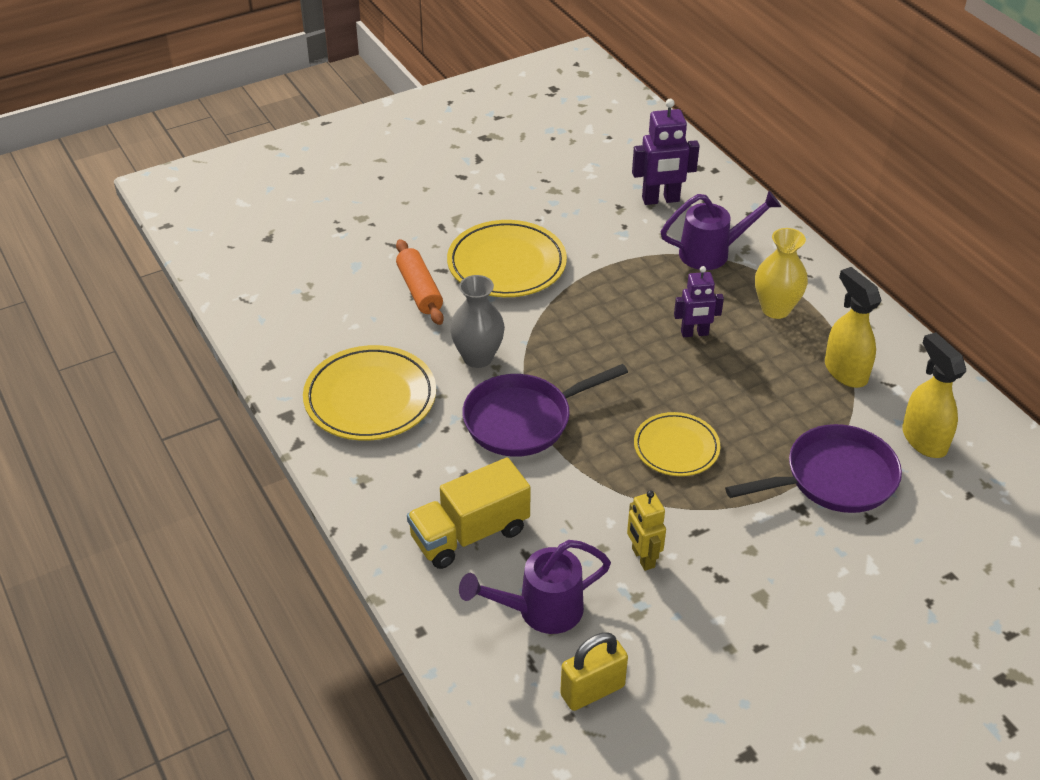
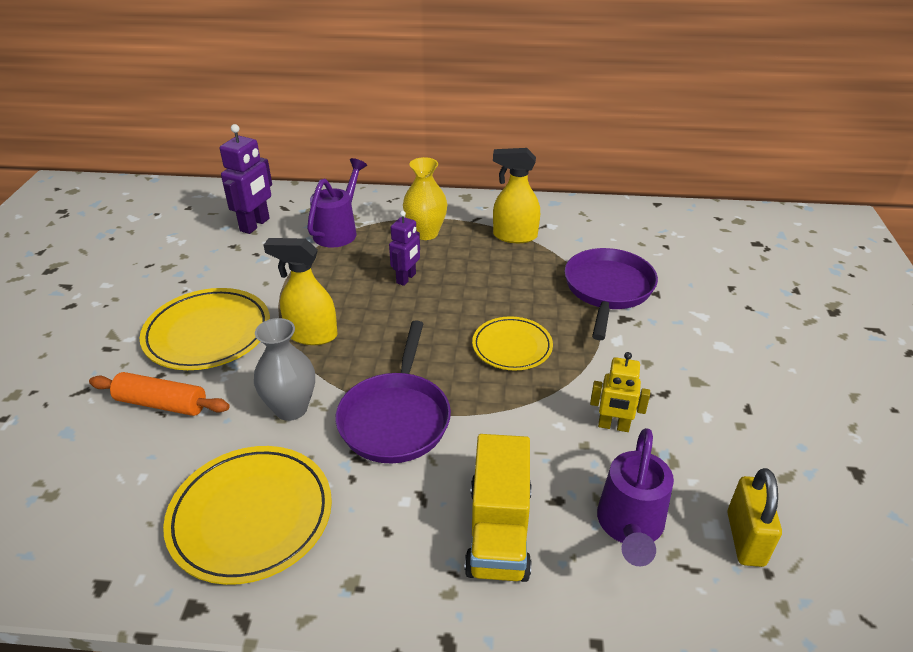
camera: 55 degrees left, 5 degrees down
yellow spray bottle [902,332,966,458] -> yellow spray bottle moved to [264,238,338,345]

